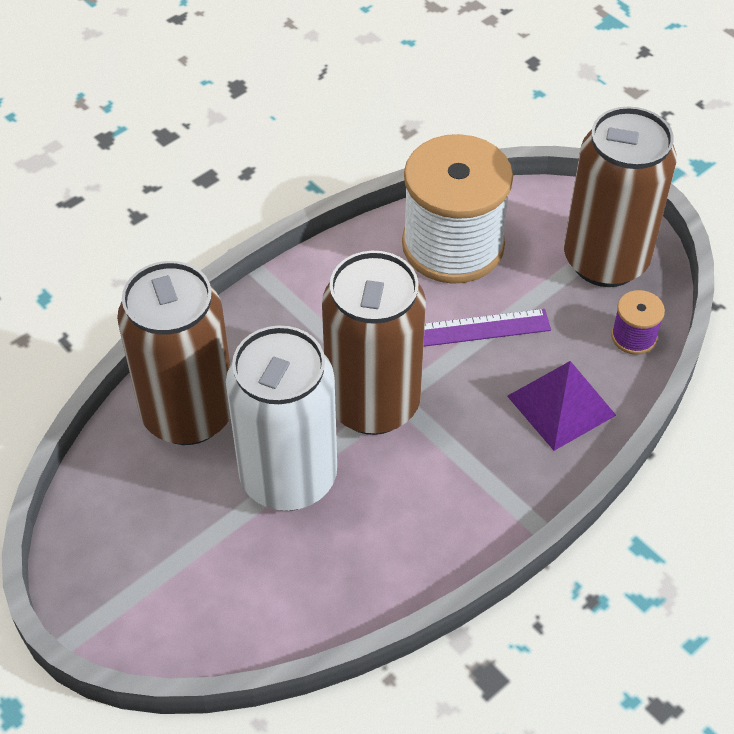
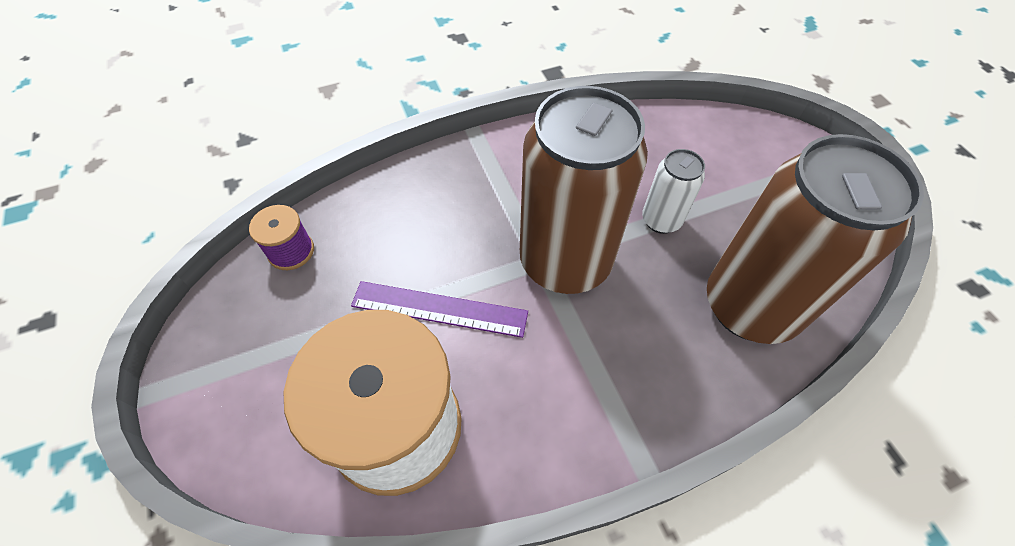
camera: 160 degrees left, 5 degrees up
white can [226,326,337,511] -> white can [642,149,705,234], size x0.47
purple pyramid [507,361,616,451] -> none
brown can [564,106,677,287] -> none

